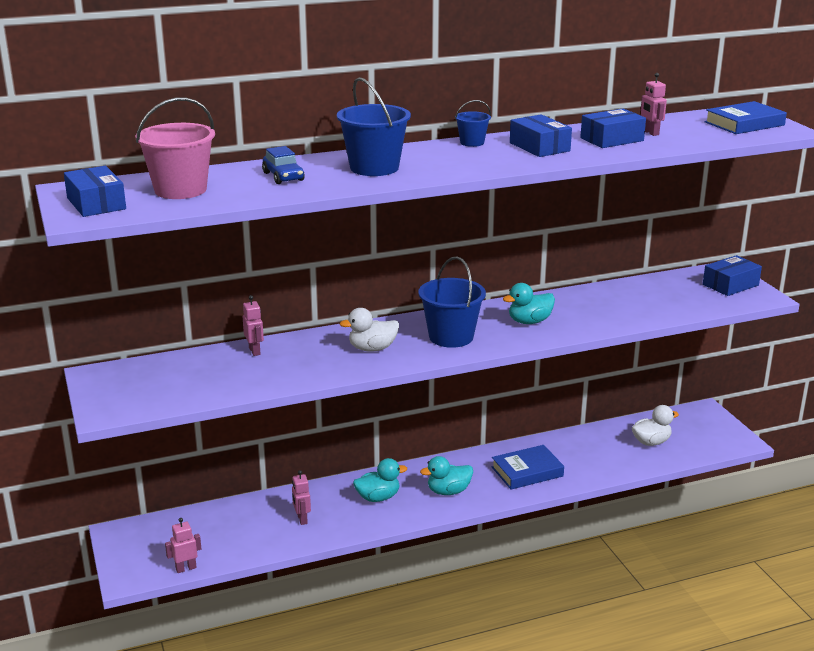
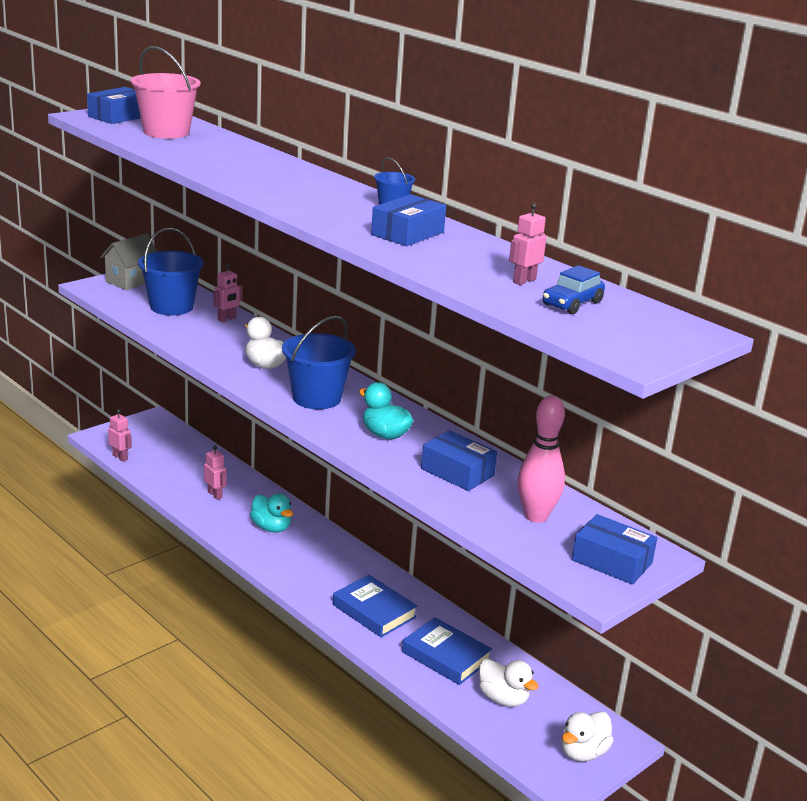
camera: 65 degrees right, 0 degrees up
blue car [262,146,305,184] -> blue car moved to [543,265,605,314]
pink robot [292,470,311,525] -> pink robot turned 90 degrees clockwise [204,446,227,500]
blue bucket [337,77,411,176] -> blue bucket moved to [138,228,204,315]
turquoise duck [420,456,473,495] -> none
blue box [580,109,646,148] -> blue box moved to [421,430,497,491]
blue book [705,101,787,134] -> blue book moved to [402,617,492,685]
none -> grey house [100,233,158,290]
none -> pink bowling pin [518,396,565,523]
none -> white duck [562,711,614,762]

